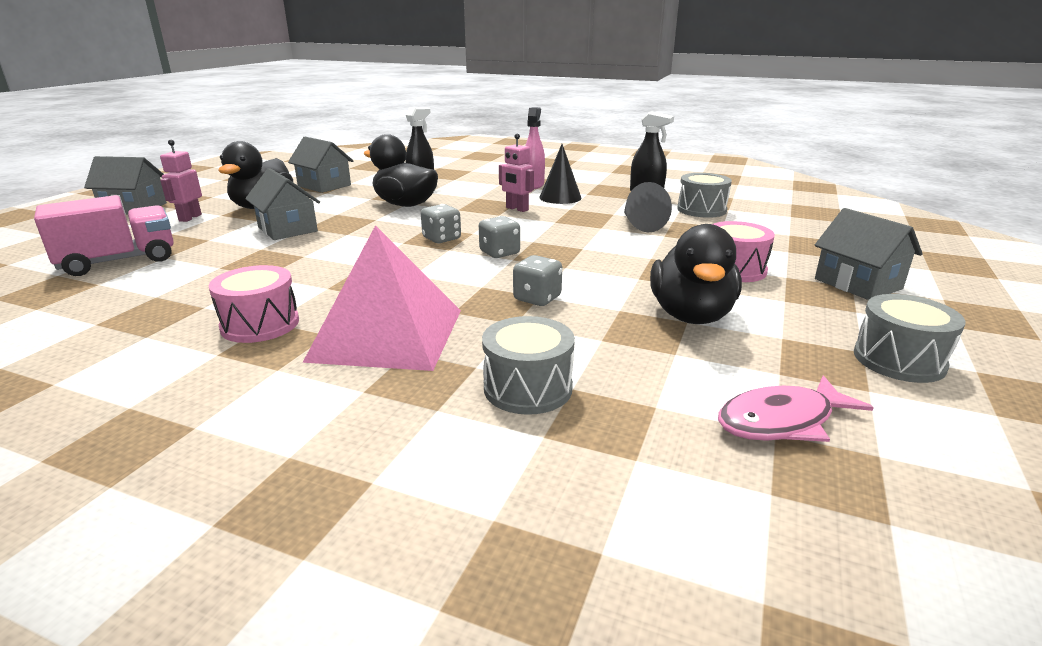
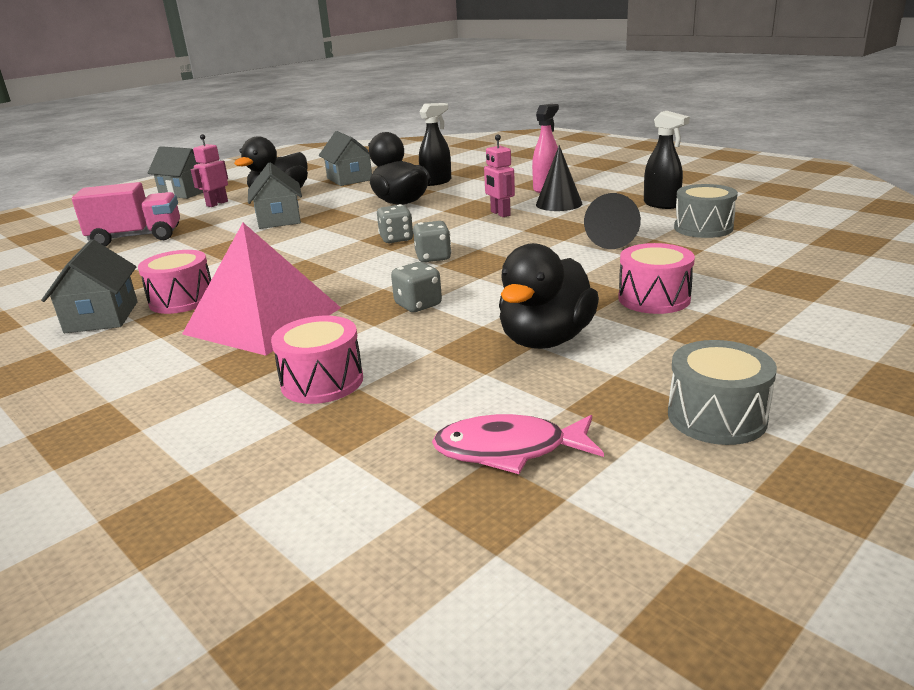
camera: 25 degrees right, 0 degrees up
grey drum [482,316,575,415] -> pink drum [271,316,363,404]
grey house [815,208,923,300] -> grey house moved to [41,239,138,333]

